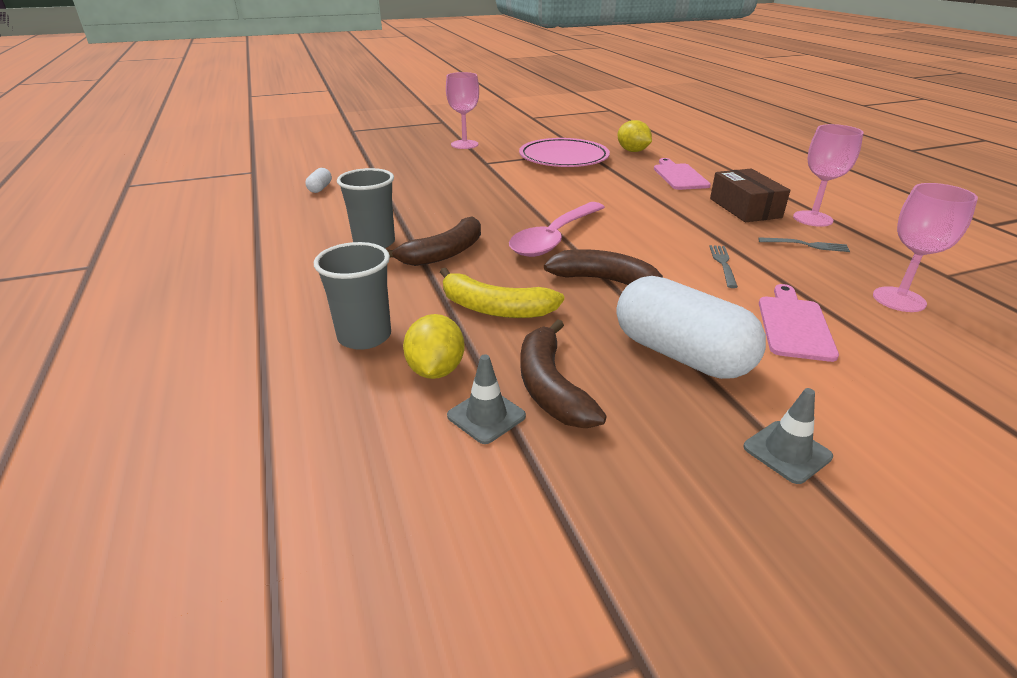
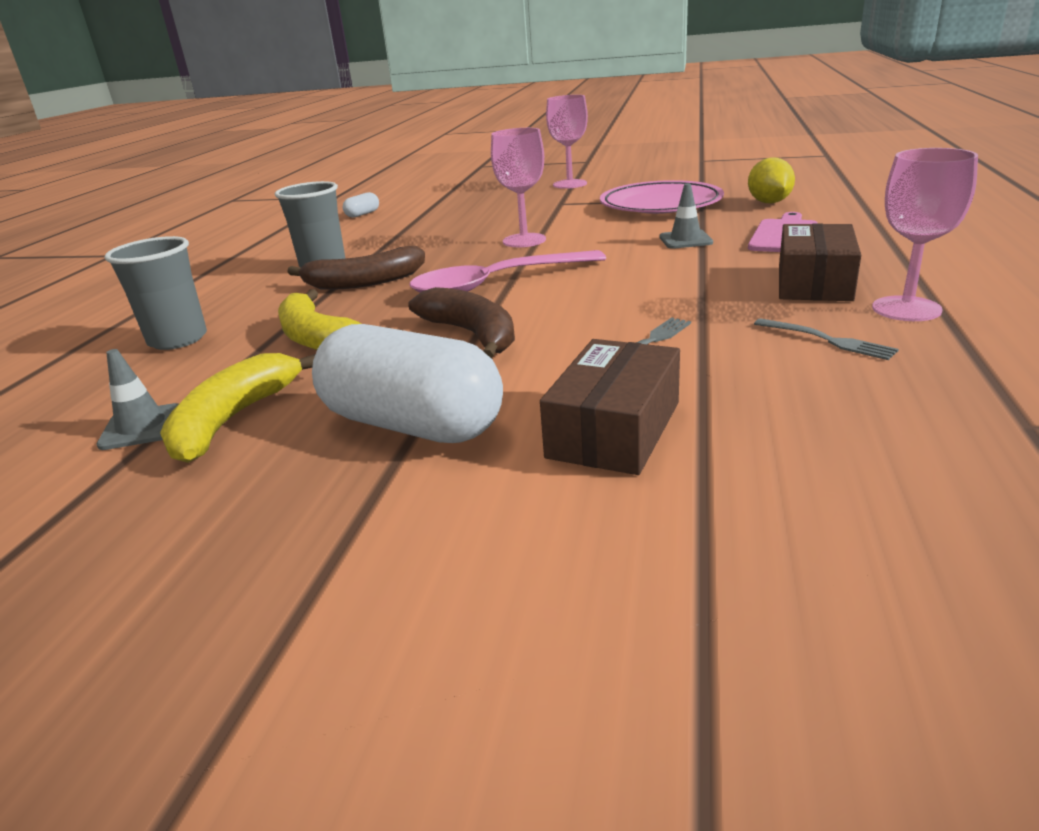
camera: 35 degrees right, 5 degrees down
yellow lemon [403,314,465,379] -> none
brown banana [520,319,607,428] -> yellow banana [160,353,315,463]
white capsule [616,276,766,379] -> white capsule turned 45 degrees counterclockwise [312,324,503,443]
grey traffic cone [743,388,833,484] -> grey traffic cone moved to [660,184,713,249]
pink cutting board [759,284,839,362] -> brown box [540,339,680,475]
pink goblet [873,183,978,312] -> pink goblet moved to [491,128,546,247]

